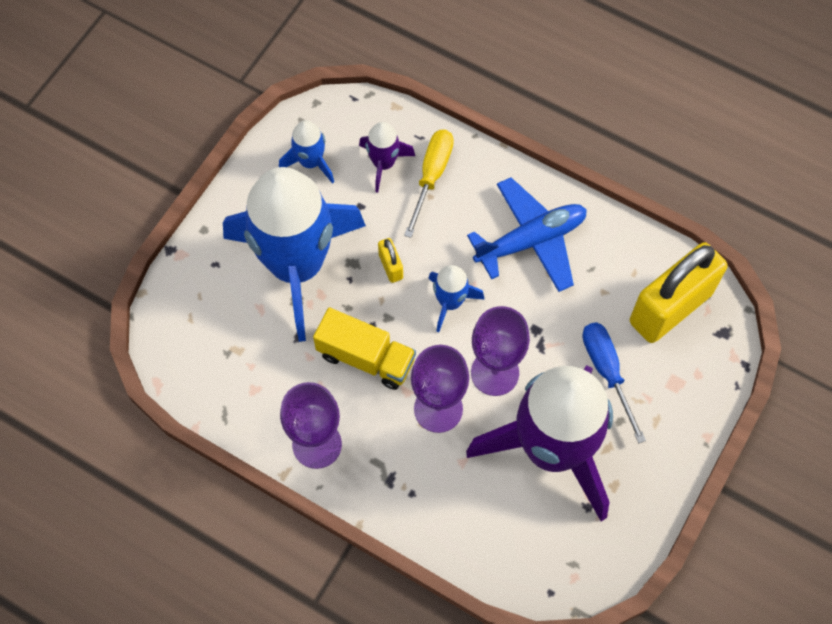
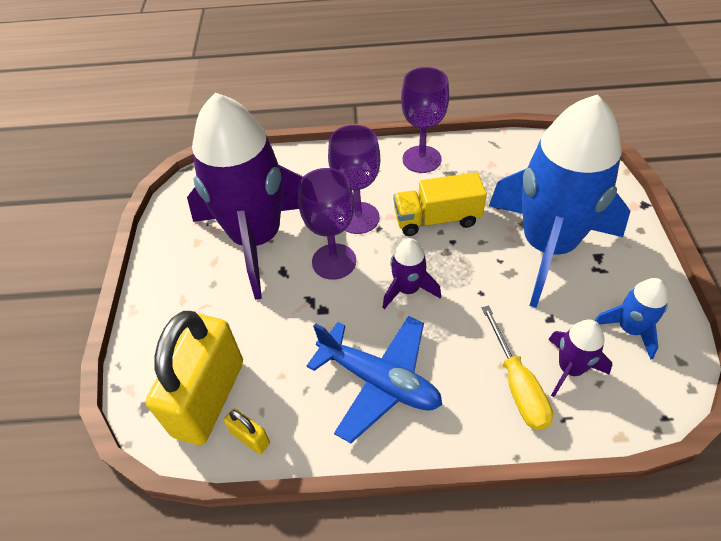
camera: 150 degrees right, 15 degrees down
yellow padlock [378,238,403,283] -> yellow padlock moved to [224,408,270,454]
blue rocket [428,265,485,332] -> purple rocket [382,238,441,309]
blue plane [467,177,587,292] -> blue plane turned 90 degrees counterclockwise [307,316,442,443]
blue screwdriver [582,322,646,443] -> none

